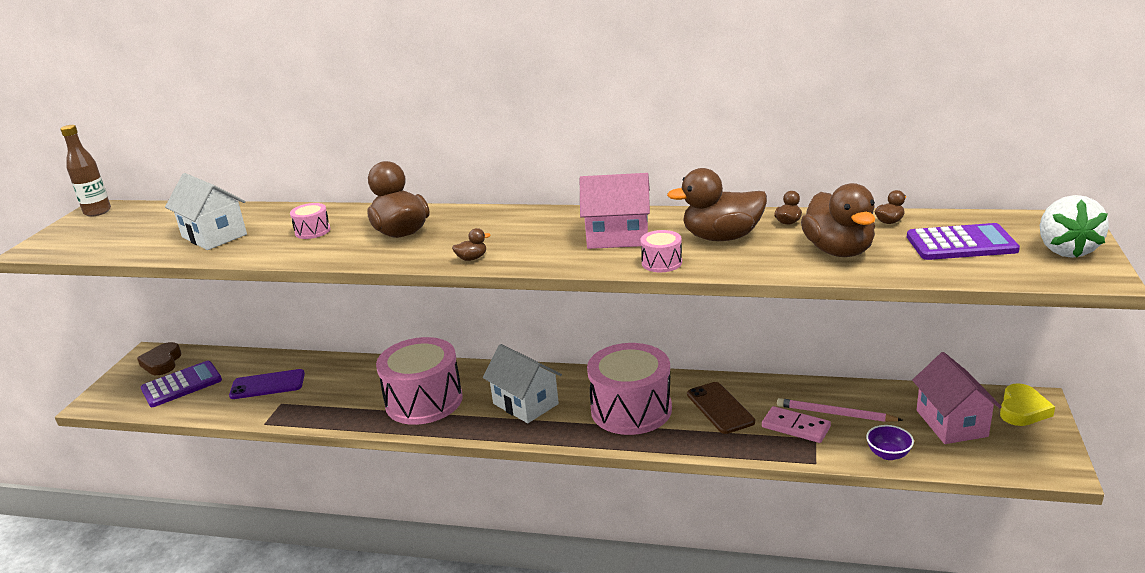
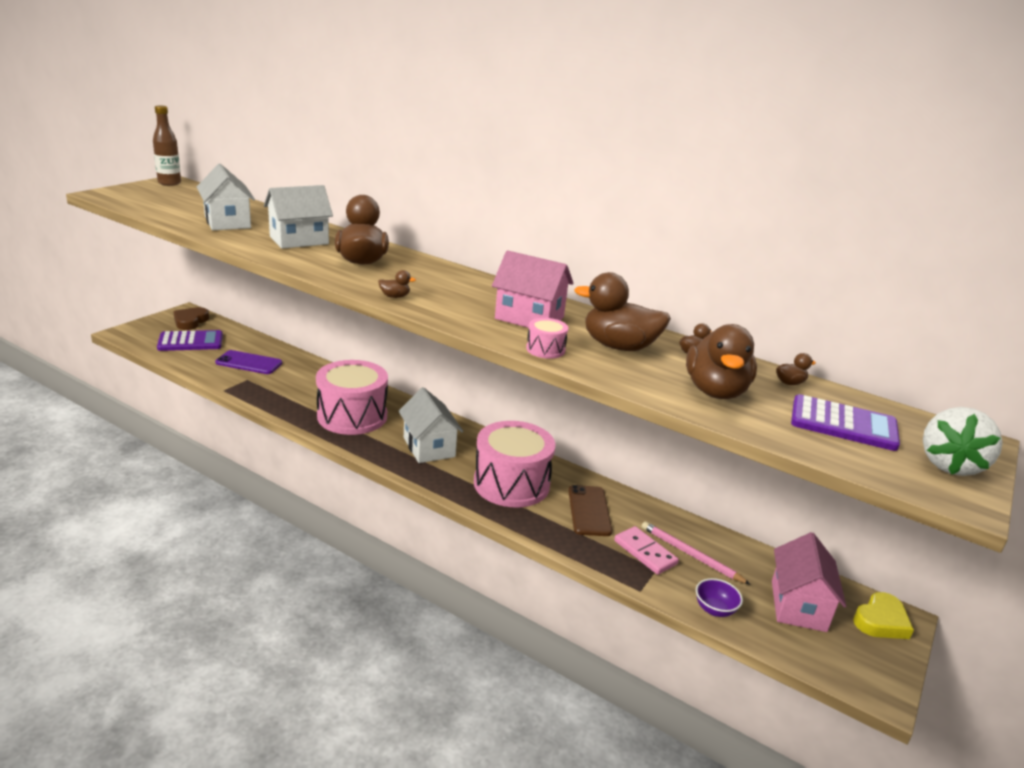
camera: 15 degrees right, 0 degrees up
pink drum [290,203,331,239] -> white house [264,185,333,249]

